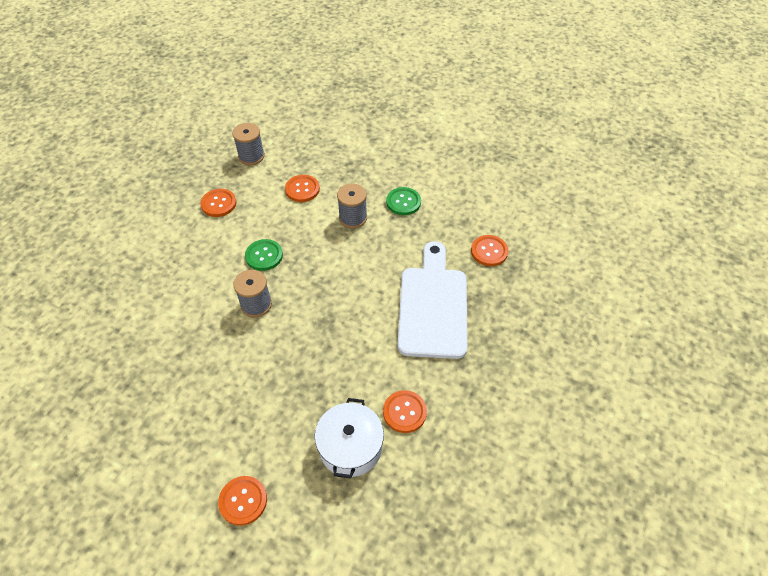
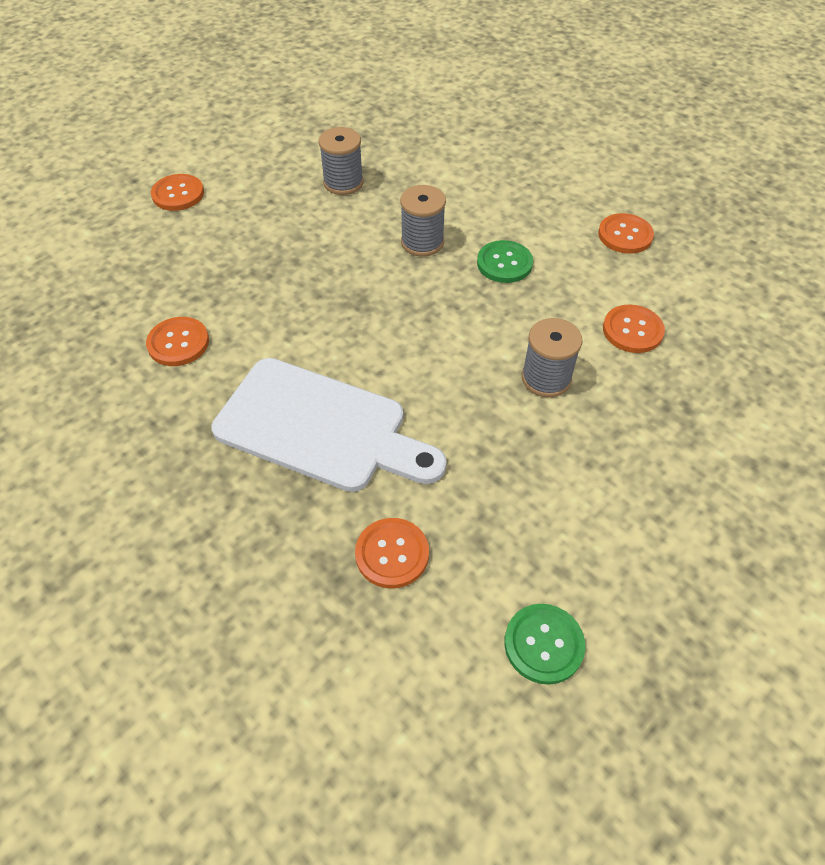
camera: 110 degrees right, 0 degrees up
grey spool [232,123,265,165] -> grey spool moved to [319,127,364,195]
white pot [315,398,384,479] -> none
green button [386,187,421,215] -> green button moved to [504,604,585,685]

